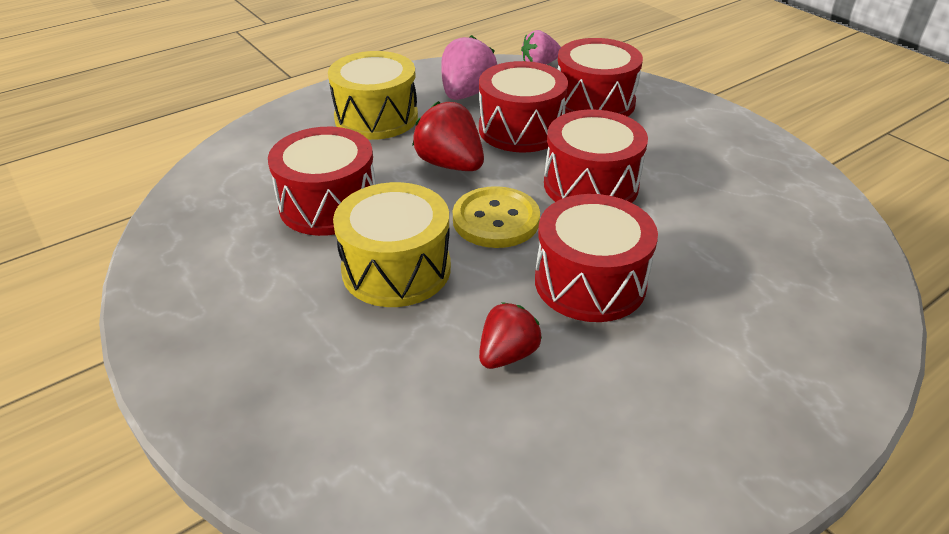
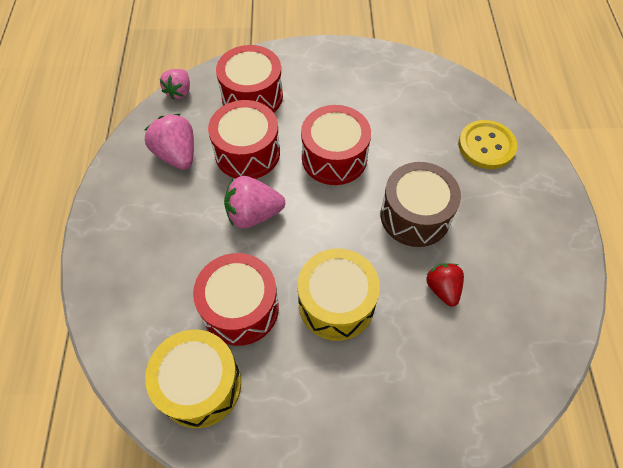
camera: 55 degrees left, 20 degrees up
yellow drum [328,51,418,140] -> yellow drum moved to [145,329,241,428]
red strawberry [412,101,484,171] -> pink strawberry [224,176,285,228]
yellow button [453,186,540,248] -> yellow button moved to [458,120,517,169]
red drum [535,194,658,322] -> brown drum [381,162,461,247]

